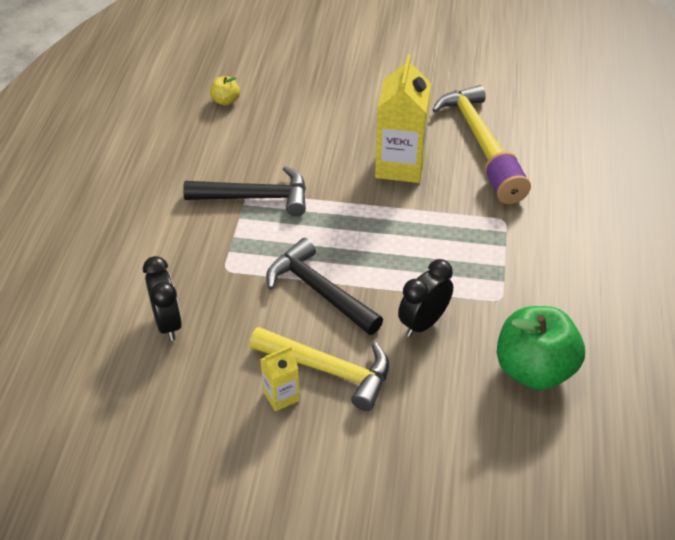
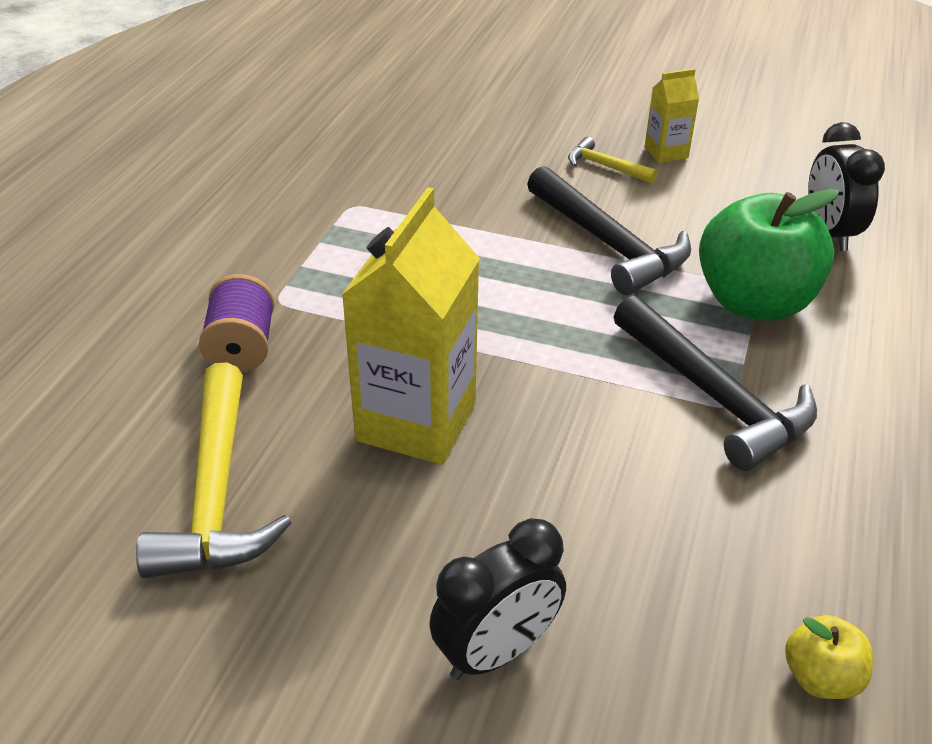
camera: 170 degrees left, 5 degrees down
black hammer [183,166,306,216] -> black hammer turned 135 degrees counterclockwise [613,295,817,471]
yellow hammer [250,327,389,411] -> yellow hammer [568,137,657,184], size x0.51
black clock [398,259,453,337] -> black clock moved to [429,518,566,680]
green apple [497,306,585,390] -> green apple moved to [699,189,839,321]

